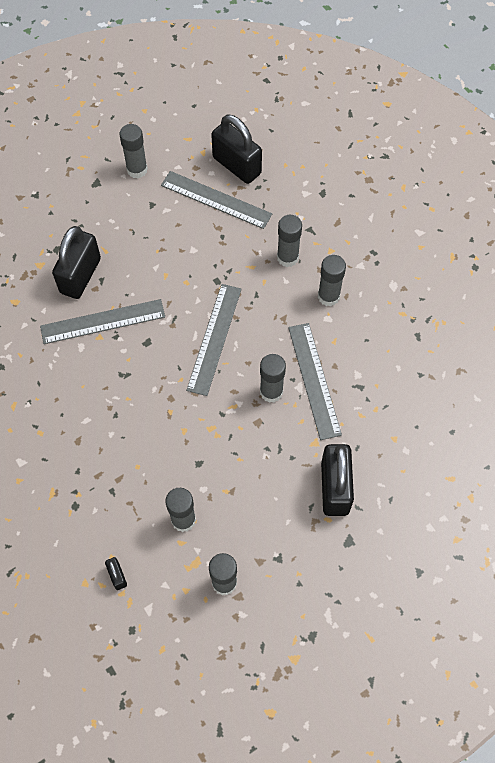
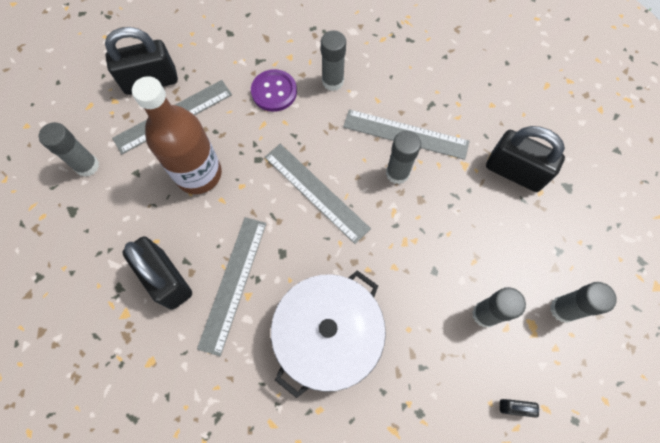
camera: 60 degrees left, 5 degrees up
grey glue stick [277,215,302,267] -> purple button [251,69,297,112]
none -> brown bottle [132,76,222,194]
none -> white pot [271,270,386,398]

